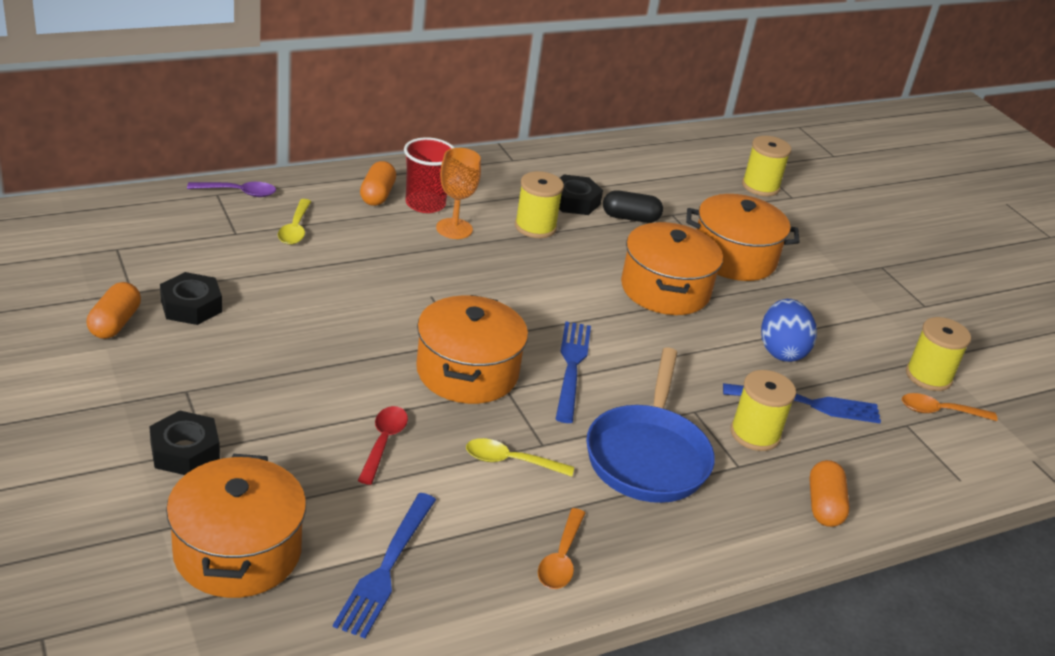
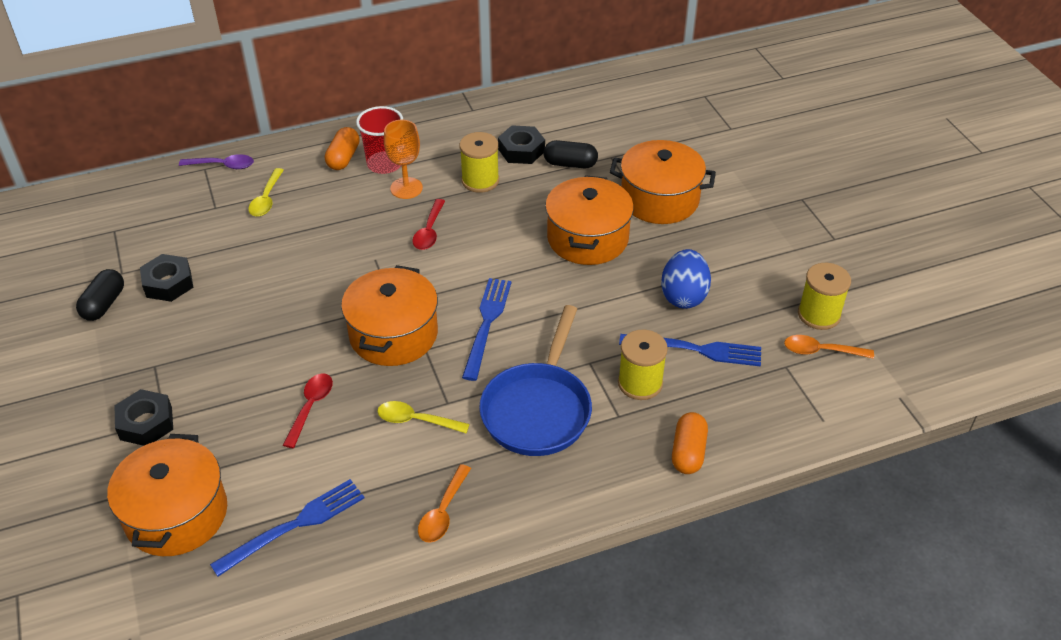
camera: 10 degrees right, 10 degrees up
orange capsule [87,282,141,339] -> black capsule [76,269,124,321]
blue fork [333,493,436,638] -> blue fork turned 150 degrees counterclockwise [210,479,364,576]
yellow spool [742,136,791,196] -> none
none -> red spoon [412,199,445,250]

